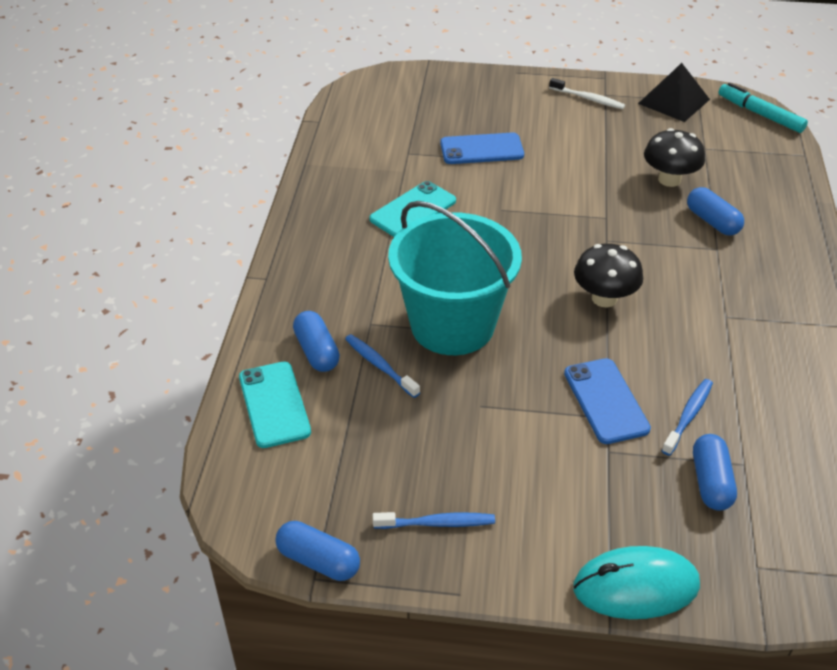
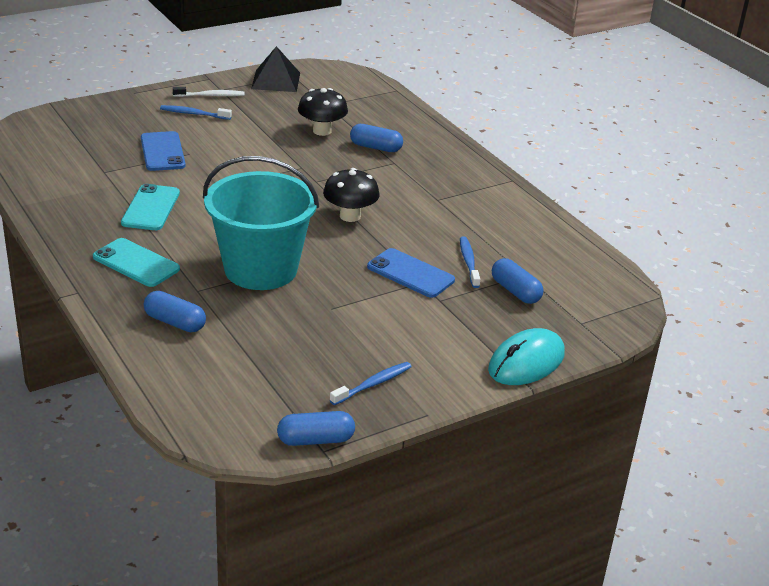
camera: 40 degrees left, 10 degrees down
turquoise phone [239,362,311,448] -> turquoise phone moved to [93,238,180,287]
blue toothbrush [345,334,420,398] -> blue toothbrush moved to [160,105,232,120]
blue phone [440,132,524,164] -> blue phone turned 60 degrees counterclockwise [141,131,186,171]
turquoise marker [718,83,808,133] -> none

